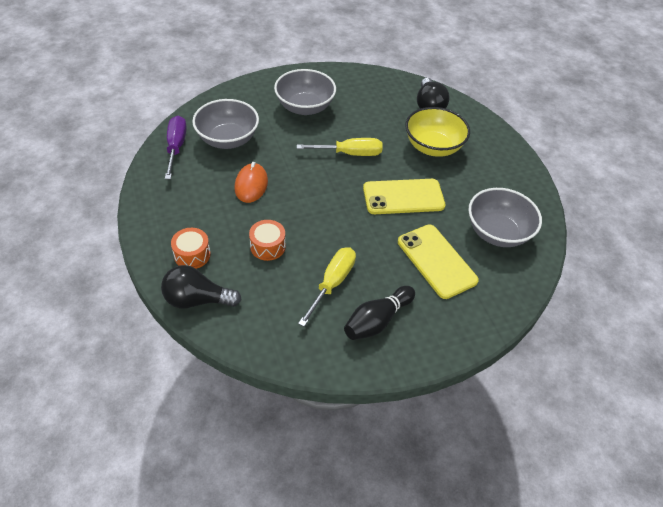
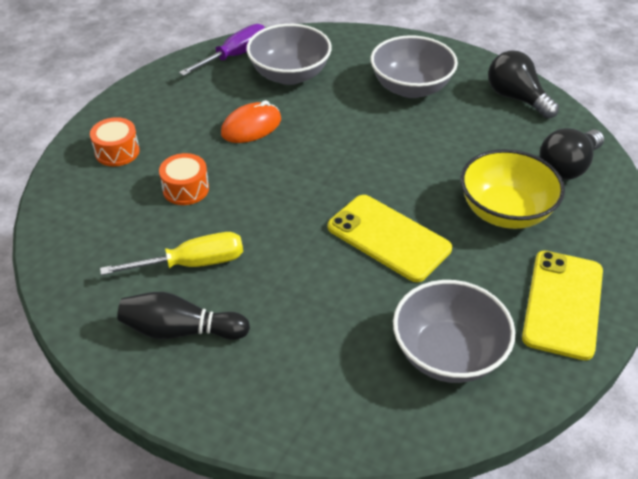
camera: 50 degrees right, 5 degrees down
black light bulb [161,265,241,309] -> black light bulb moved to [488,50,559,119]
yellow screwdriver [297,138,383,156] -> none
yellow phone [398,225,479,299] -> yellow phone moved to [522,251,603,360]

